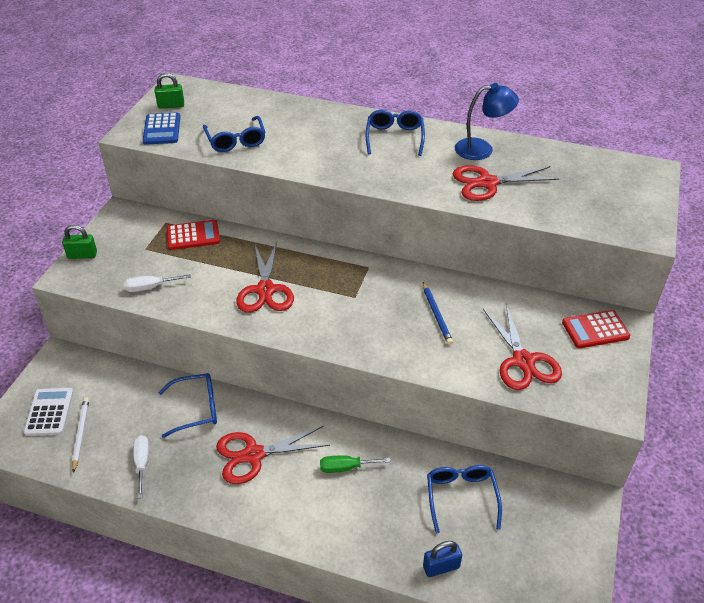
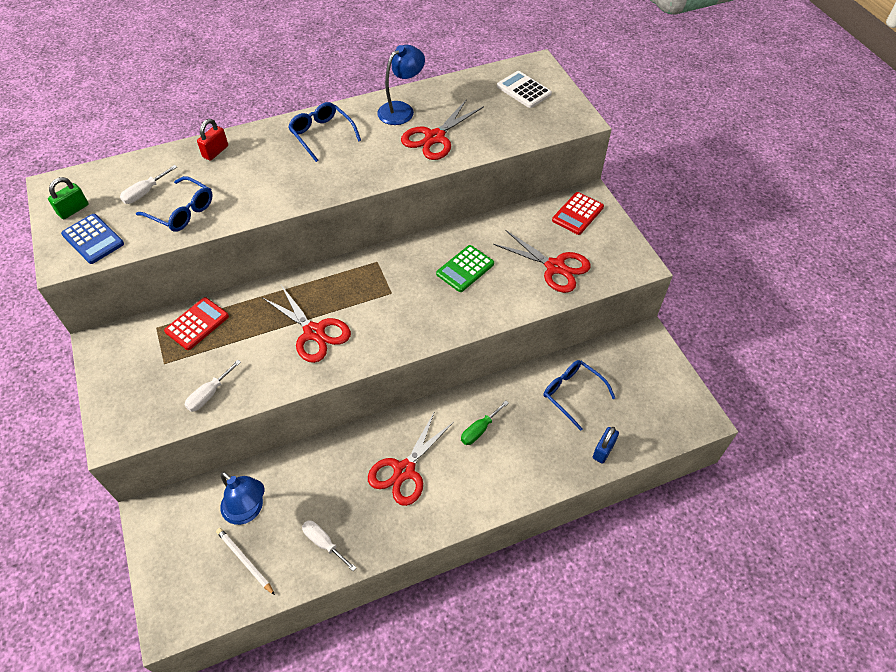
camera: 40 degrees left, 10 degrees up
white calculator [24,388,74,436] -> white calculator moved to [497,71,552,108]
green padlock [62,225,97,259] -> none
blue glasses [158,373,217,438] -> none
blue pencil [423,282,453,345] -> green calculator [436,245,494,292]
none -> white screwdriver [120,165,177,204]
none -> red padlock [197,119,228,161]
none -> blue lamp [220,472,265,525]

